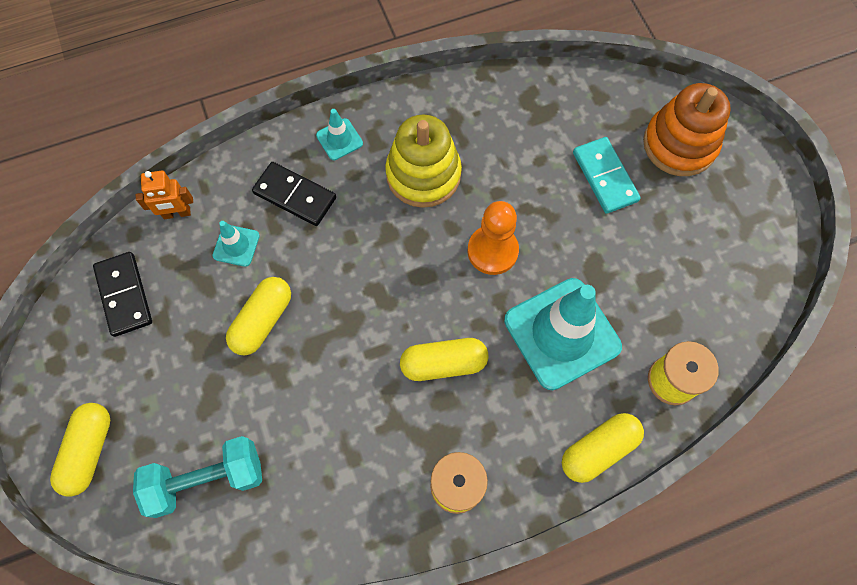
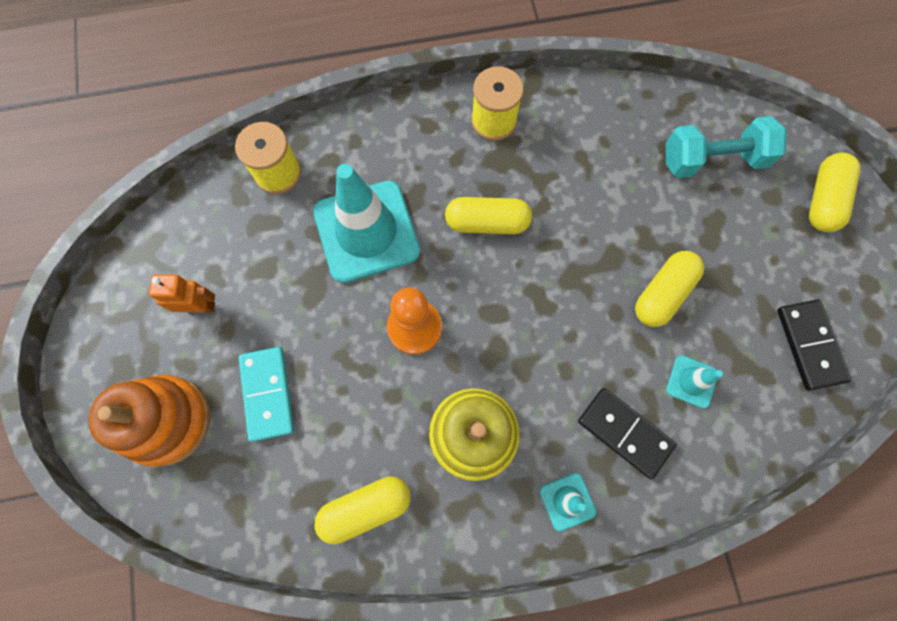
camera: 170 degrees left, 5 degrees up
orange robot [136,171,193,219] -> orange robot moved to [148,274,215,312]
yellow capsule [562,413,644,483] -> yellow capsule moved to [315,476,411,544]

